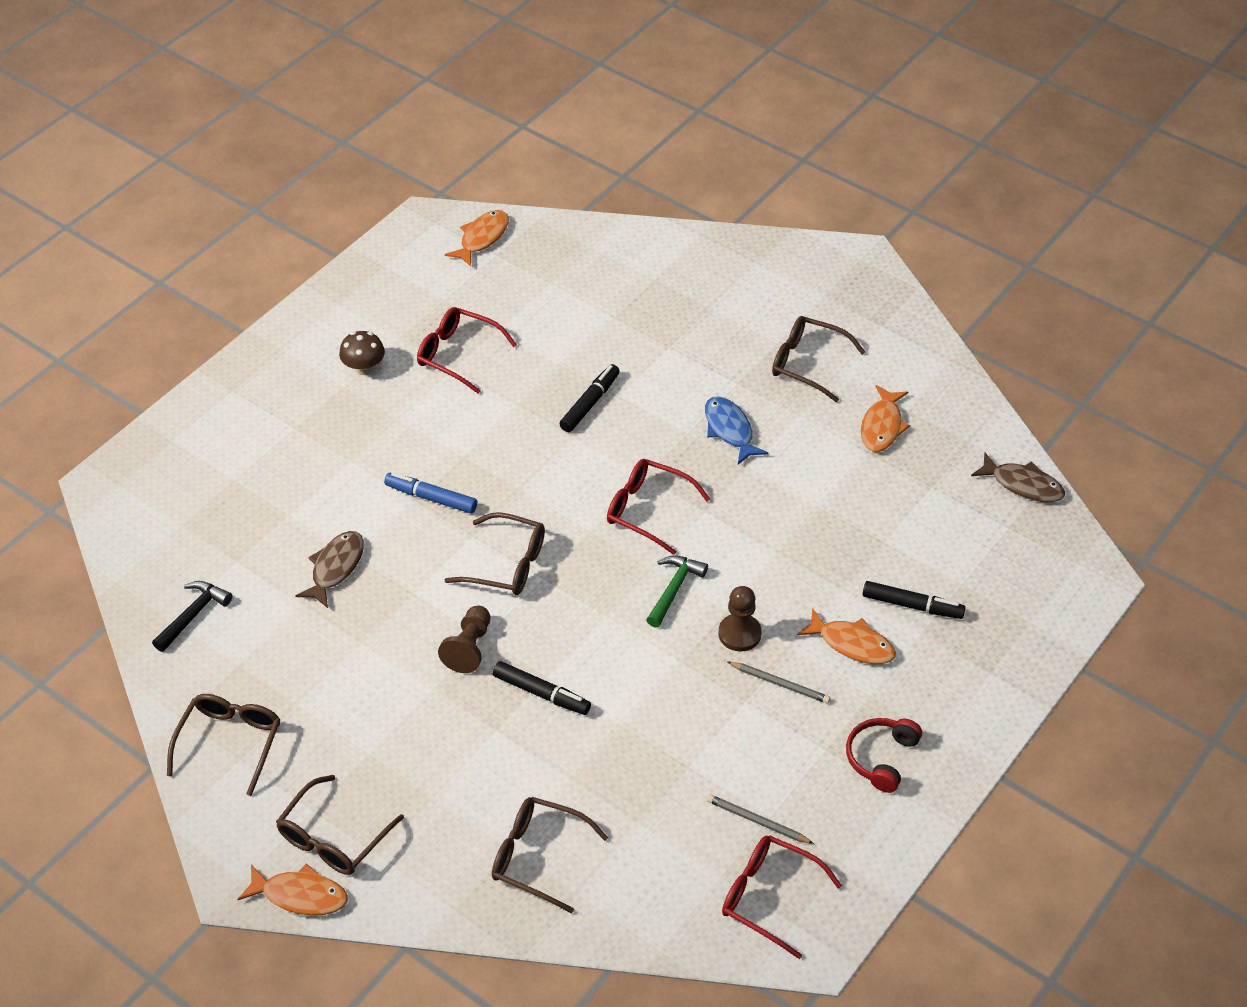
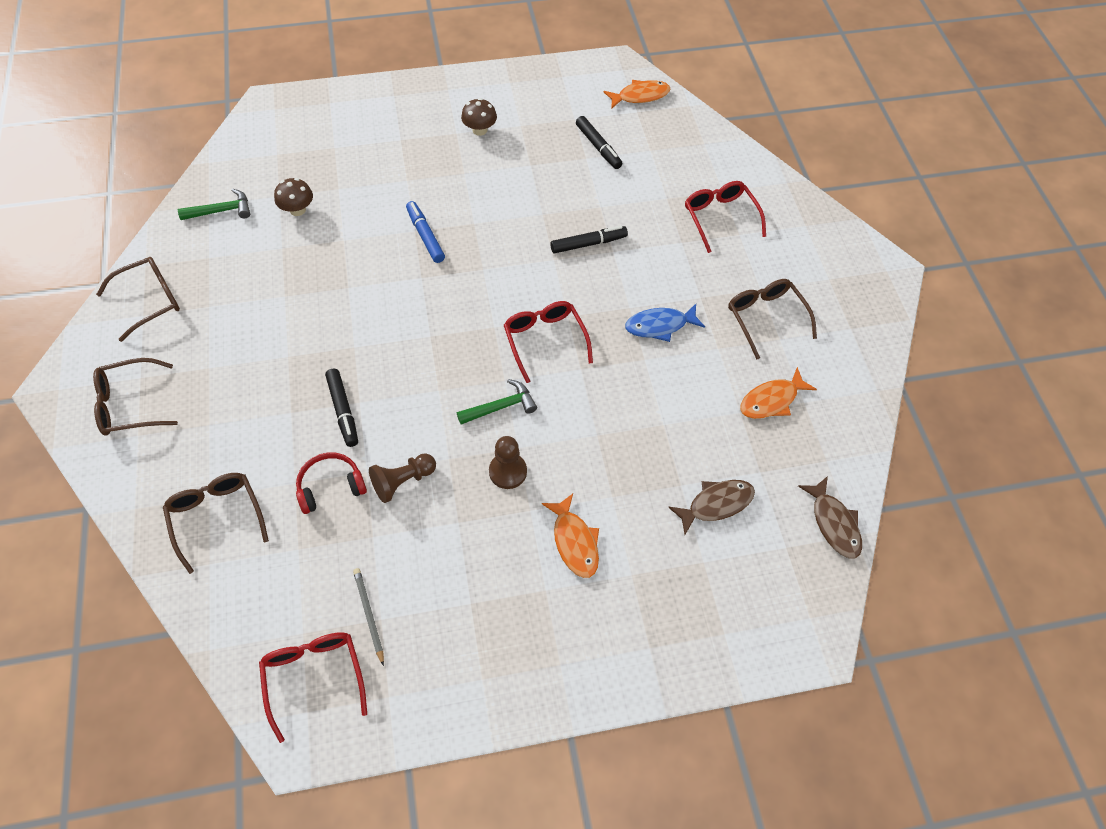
camera: 40 degrees right, 10 degrees up
black hammer [152,581,232,652] -> green hammer [178,189,250,220]
orange fish [237,863,348,916] -> none
brown fish [295,531,364,608] -> brown fish moved to [668,480,755,535]
red glasses [417,307,517,394] -> red glasses moved to [685,181,766,253]
brown pawn [438,606,490,673] -> brown pawn moved to [369,453,436,503]
brown glasses [445,512,545,595] -> none
blue fish [705,396,768,464] -> blue fish turned 120 degrees counterclockwise [625,304,705,342]
grey pencil [728,662,830,704] -> none
red headphones [846,718,922,793] -> red headphones moved to [296,452,367,514]
black marker [863,581,966,619] -> black marker moved to [576,116,623,169]
none -> brown mushroom [274,178,313,216]

